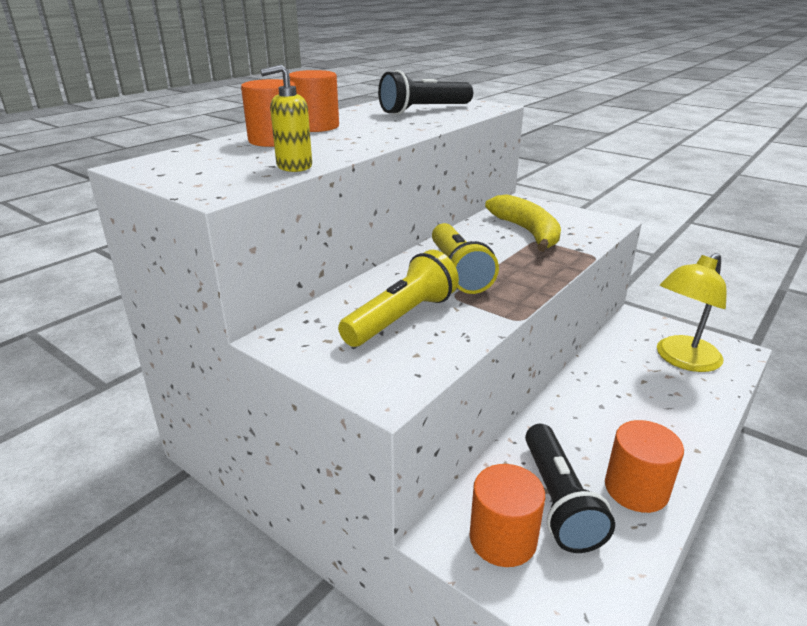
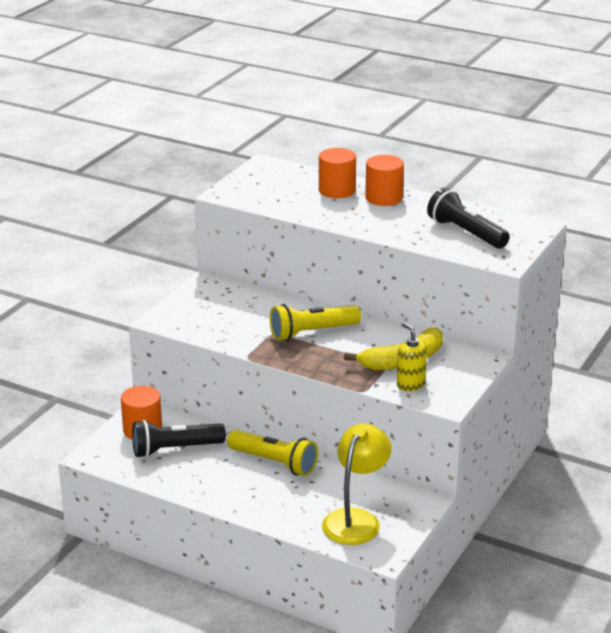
camera: 80 degrees right, 0 degrees up
yellow soap dispenser [260,64,312,172] -> yellow soap dispenser moved to [397,322,427,391]
yellow flashlight [338,250,459,347] -> yellow flashlight moved to [227,430,318,476]
orange cylinder [605,420,684,513] -> none
yellow lamp [657,253,727,372] -> yellow lamp turned 75 degrees clockwise [322,423,391,545]

